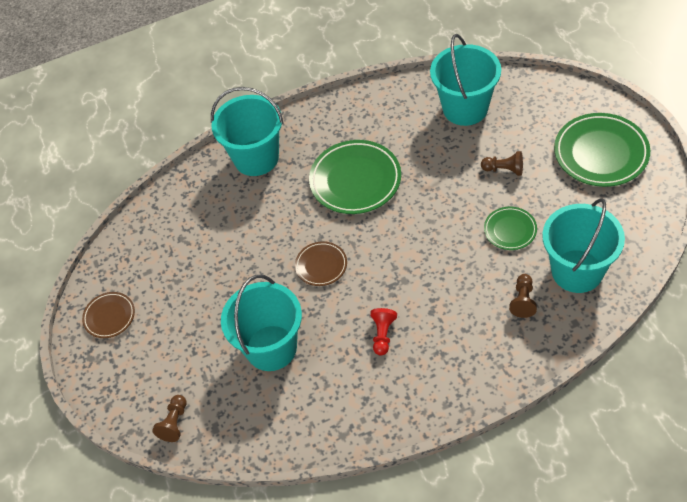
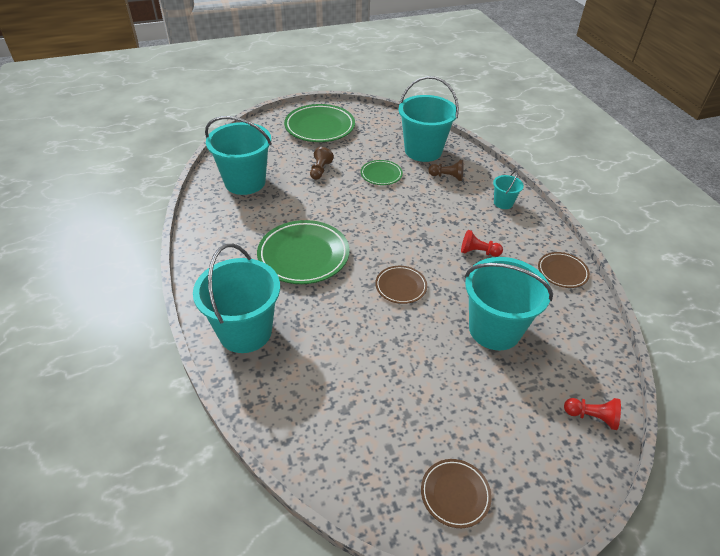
camera: 95 degrees left, 10 degrees down
brown pawn [152,395,187,442] -> red pawn [564,398,621,430]
none -> turquoise bucket [493,170,524,209]
none -> brown plate [538,252,590,288]

